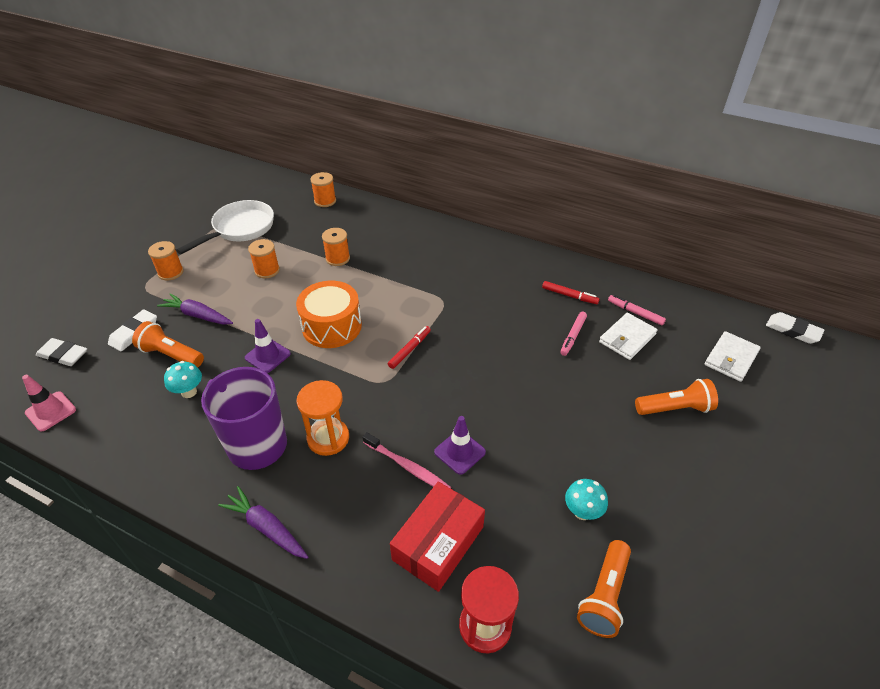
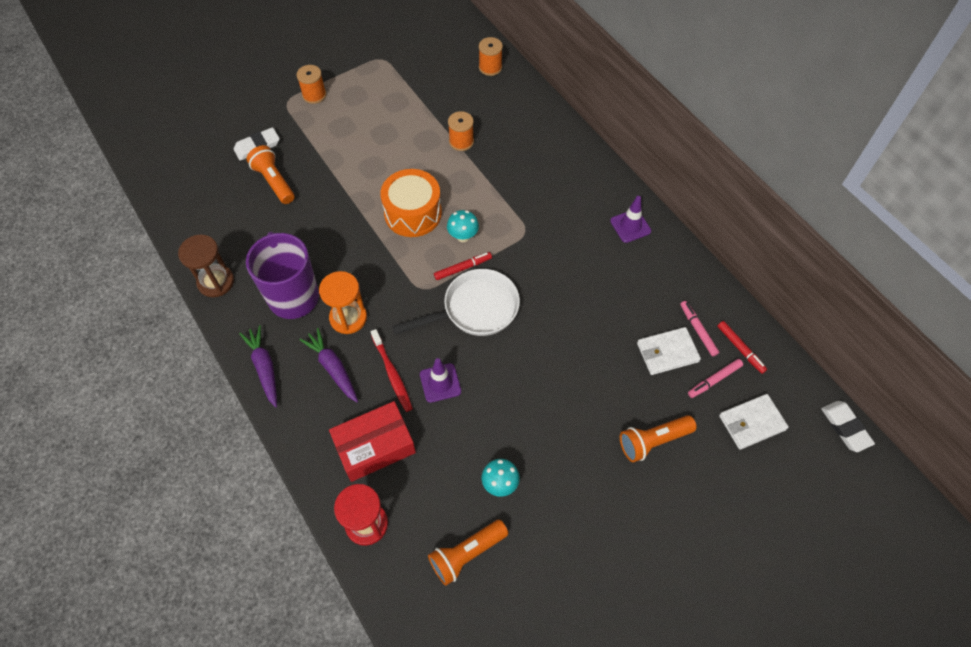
camera: 30 degrees right, 15 degrees up
pink traffic cone [22,375,76,432] -> none
white eraser [36,338,87,366] -> none
purple carrot [157,293,233,325] -> purple carrot moved to [299,328,358,402]
turquoise mushroom [164,361,202,398] -> turquoise mushroom moved to [447,210,479,242]
white pan [176,200,274,254] -> white pan moved to [392,269,520,336]
purple traffic cone [245,319,291,373] -> purple traffic cone moved to [610,196,651,243]
orange spool [248,239,280,278] -> none
pink toothbrush [362,432,451,489] -> red toothbrush [371,329,413,412]
red marker [542,281,600,304] -> red marker moved to [717,321,767,374]
pink marker [560,311,587,356] -> pink marker moved to [688,359,743,398]
orange flashlight [635,379,718,415] -> orange flashlight turned 135 degrees clockwise [620,415,697,462]
none -> brown hourglass [178,235,234,297]

